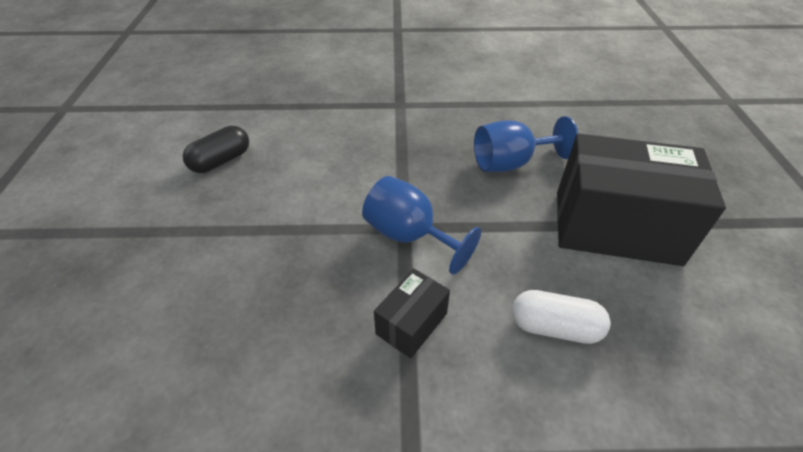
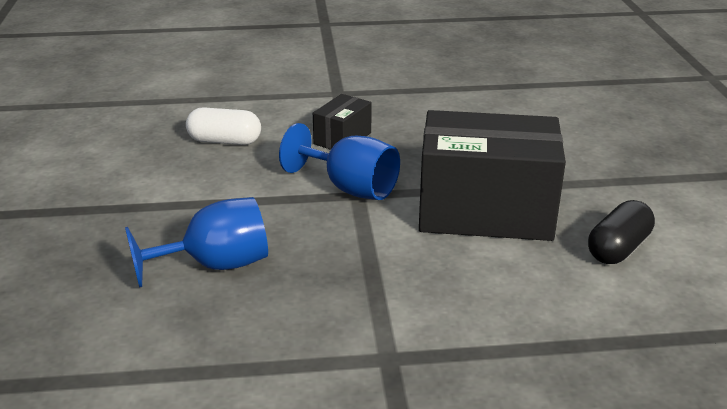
camera: 175 degrees right, 15 degrees down
black box [557,134,726,266] -> black box moved to [419,110,566,241]

